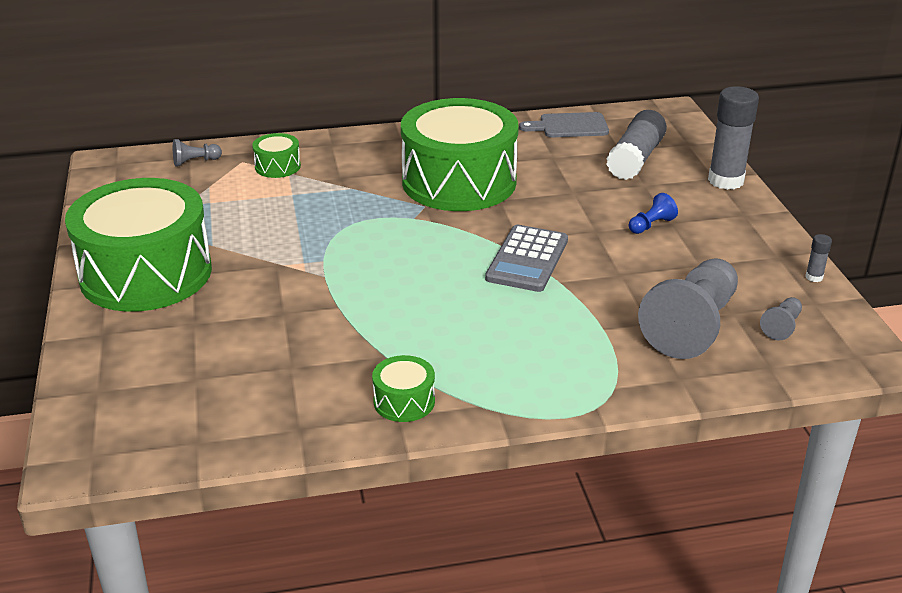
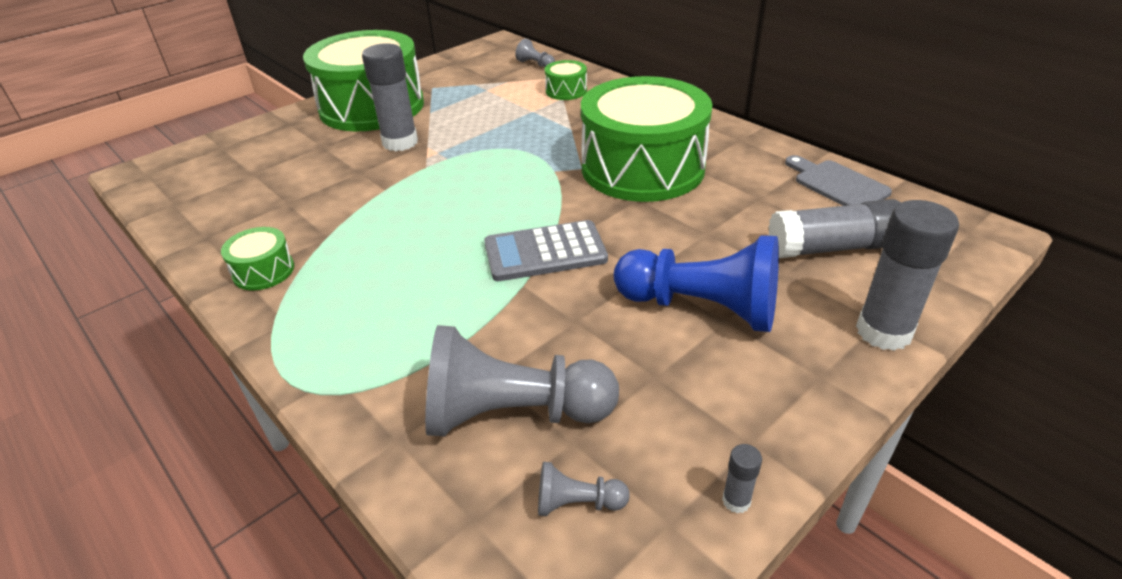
camera: 60 degrees right, 5 degrees up
blue pawn [629,193,678,234] -> blue pawn [614,235,779,332], size x2.31
none -> grey glue stick [362,43,418,151]

